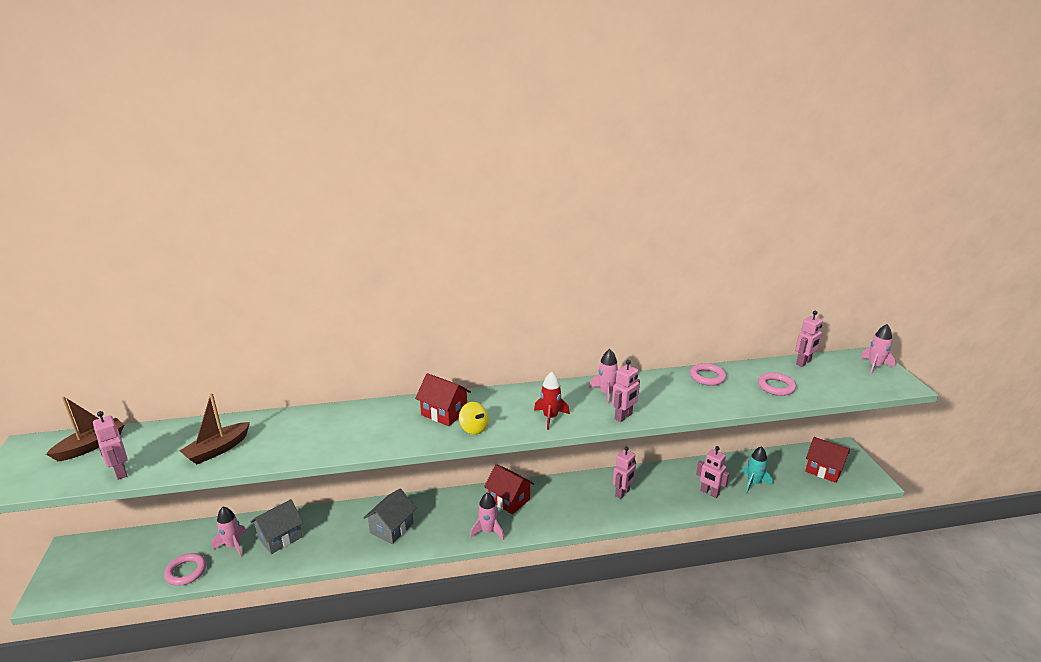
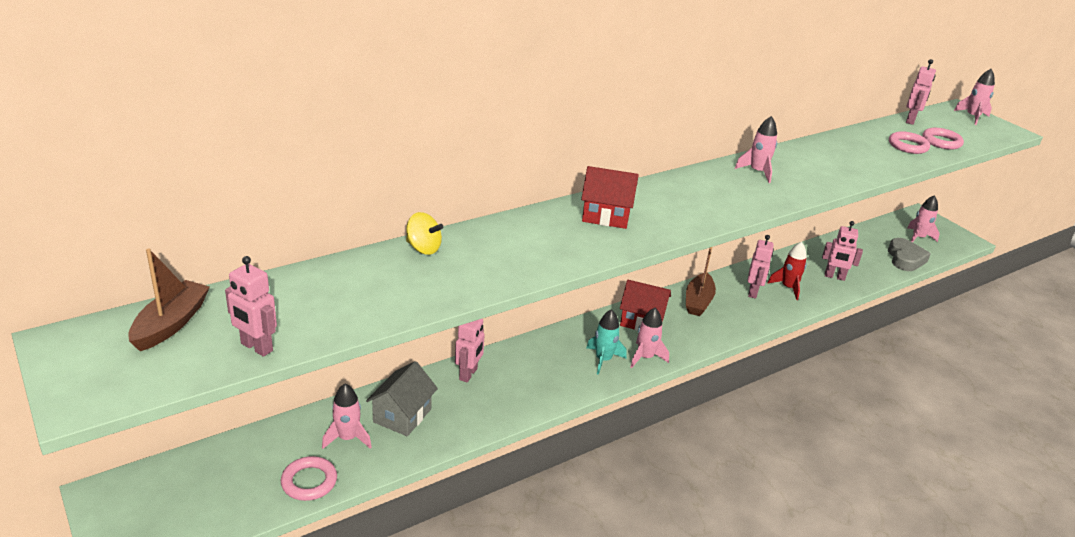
camera: 25 degrees left, 5 degrees up
brown boat [180,393,250,464] -> brown boat moved to [686,247,716,316]
grey house [364,489,417,544] -> none
yellow spinning top [459,402,489,435] -> yellow spinning top moved to [406,212,443,255]
red rocket [534,372,570,430] -> red rocket moved to [767,242,807,300]
pink robot [612,360,640,422] -> pink robot moved to [455,319,485,382]
pink ring [690,363,726,386] -> pink ring moved to [923,128,964,150]
turquoise rocket [742,446,772,493] -> turquoise rocket moved to [586,309,627,375]
red house [805,437,850,483] -> pink rocket [907,195,940,242]
none -> grey heart [888,238,931,271]

